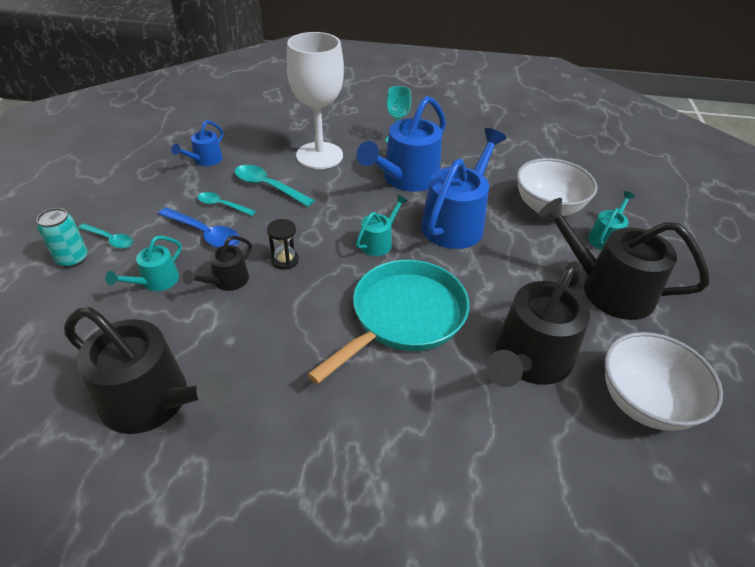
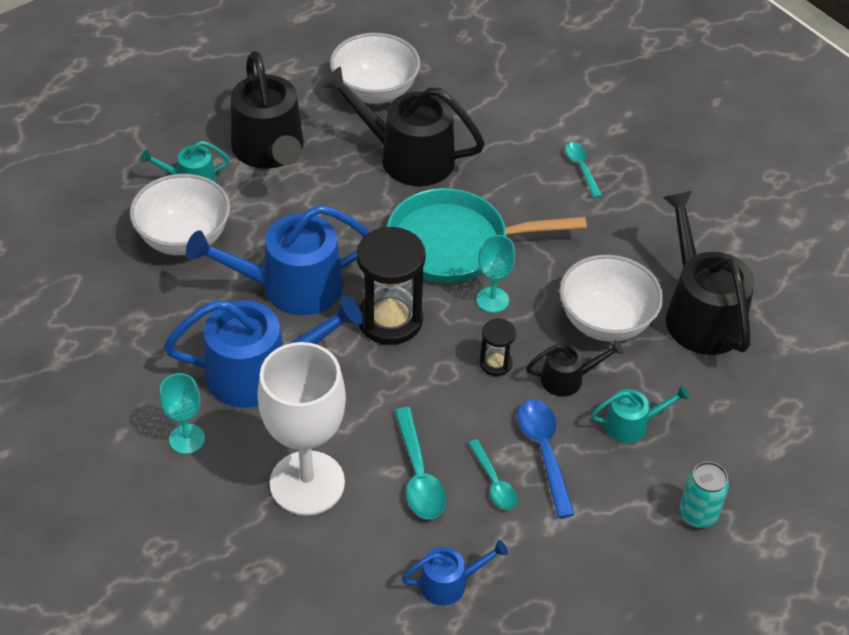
camera: 135 degrees left, 5 degrees up
turquoise spoon [78,223,133,249] -> turquoise spoon moved to [565,142,602,198]
turquoise watering can [356,195,408,256] -> black hourglass [356,227,426,345]
black watering can [486,261,590,387] -> black watering can turned 150 degrees counterclockwise [321,67,485,186]
none -> turquoise goblet [476,235,515,313]
none -> white bowl [559,255,663,342]

